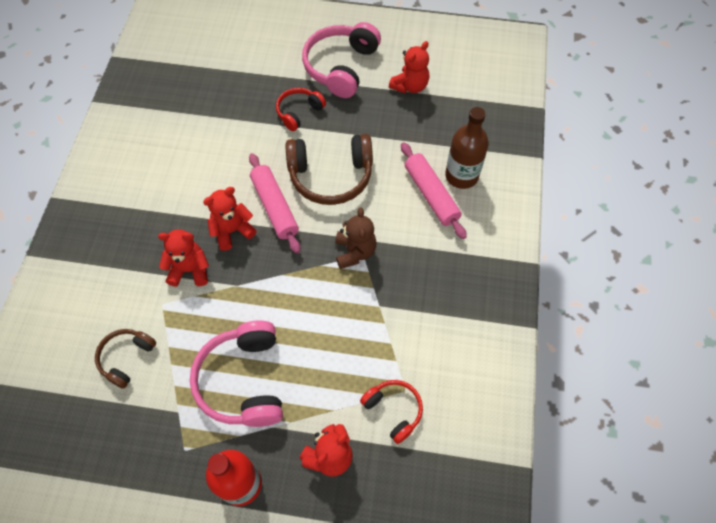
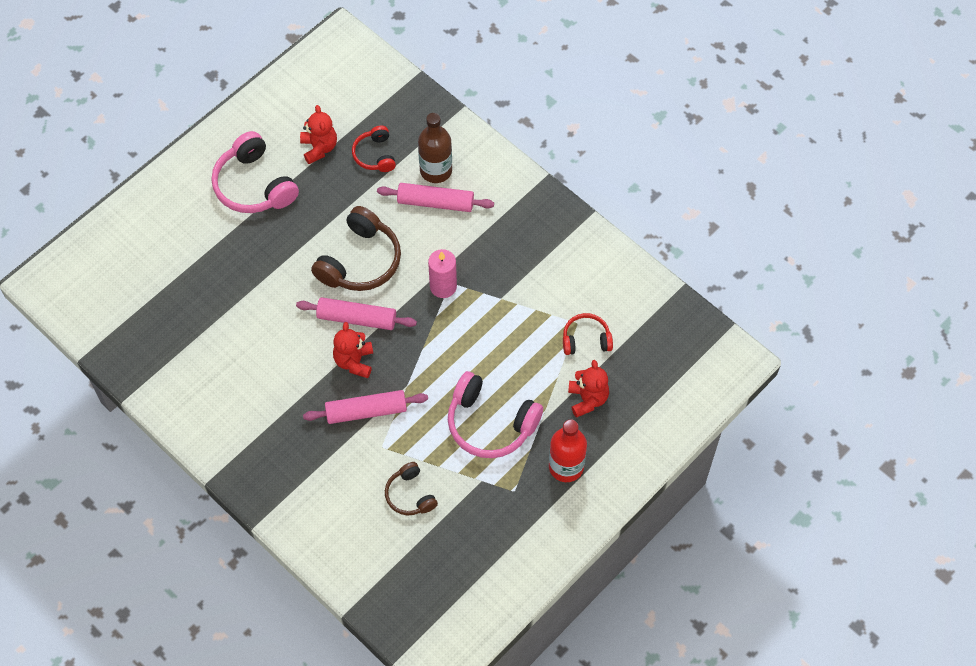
camera: 55 degrees left, 0 degrees up
red teddy bear [158,229,209,287] -> pink rolling pin [303,390,428,424]
red headphones [276,88,326,131] -> red headphones moved to [352,126,396,172]
brown teddy bear [335,207,377,269] -> pink candle [428,249,457,298]

